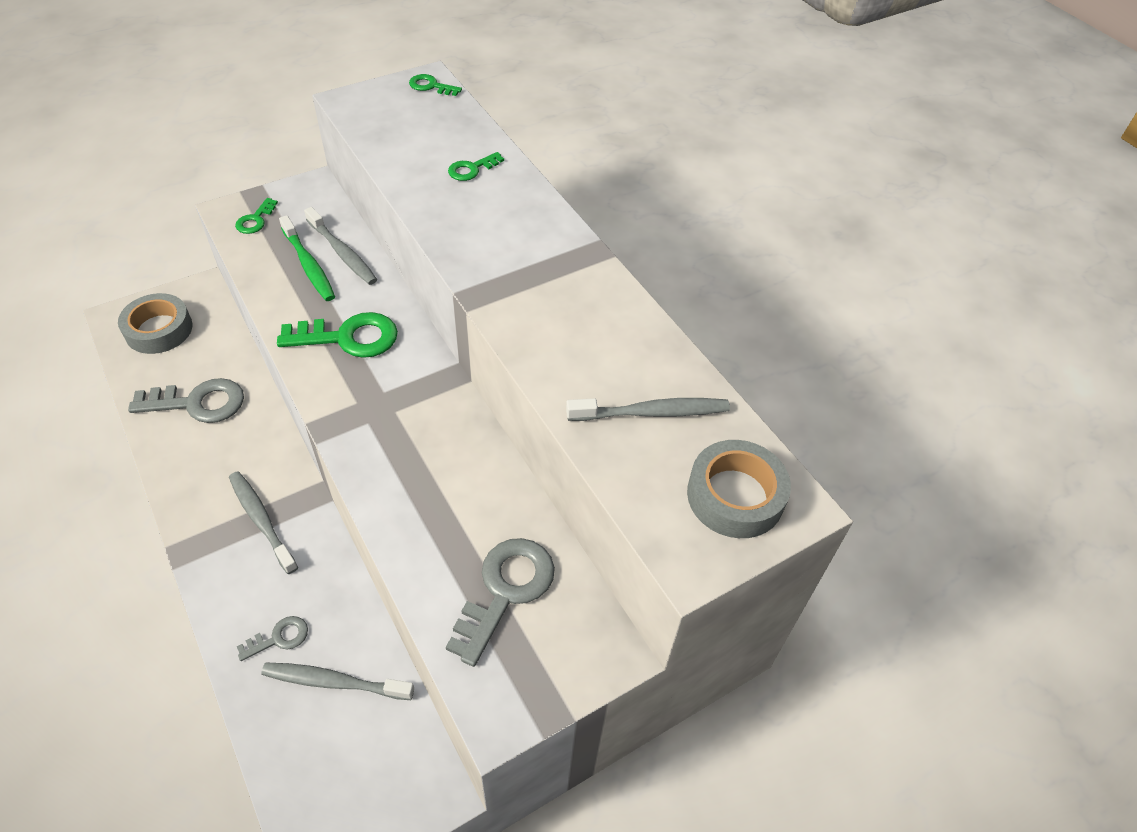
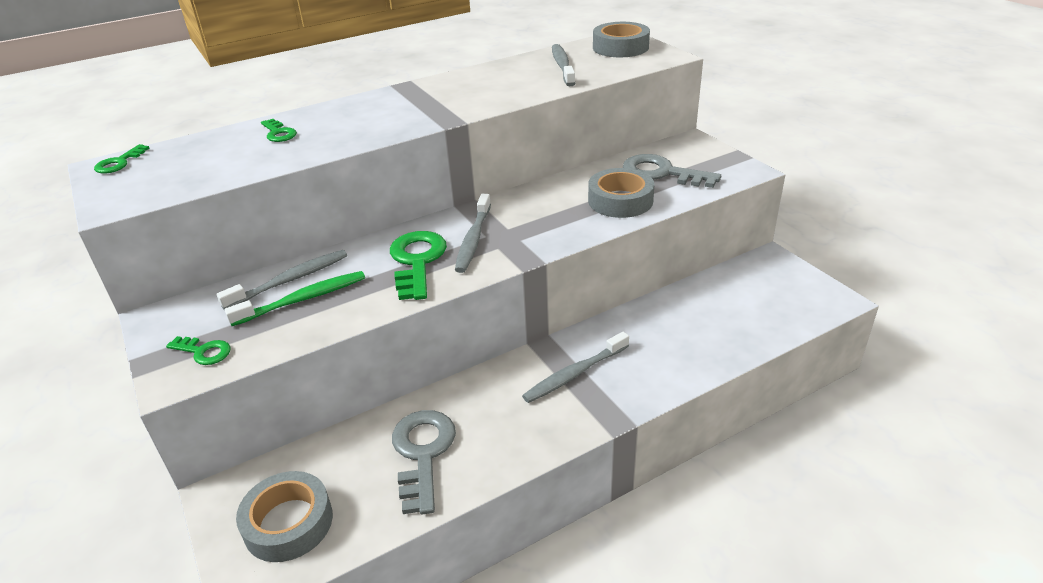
camera: 85 degrees left, 15 degrees down
grey key [237,616,308,661] -> none
grey toothbrush [261,662,414,700] -> grey toothbrush moved to [455,194,491,273]
none -> grey tape [588,168,655,218]

